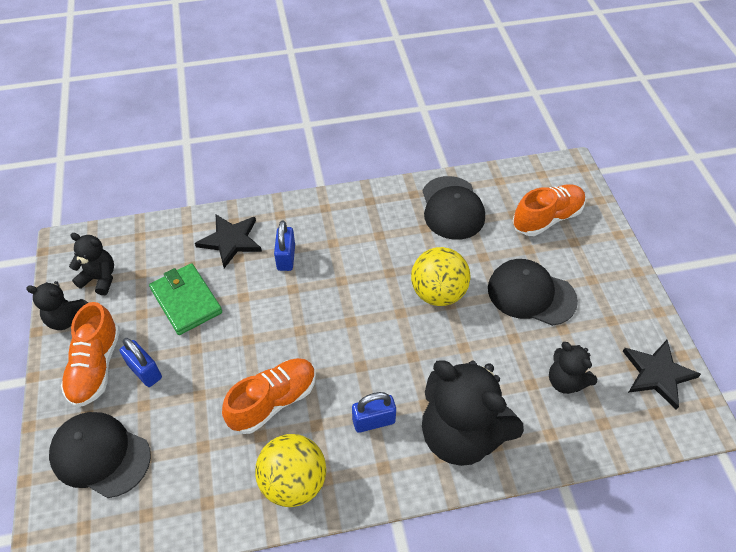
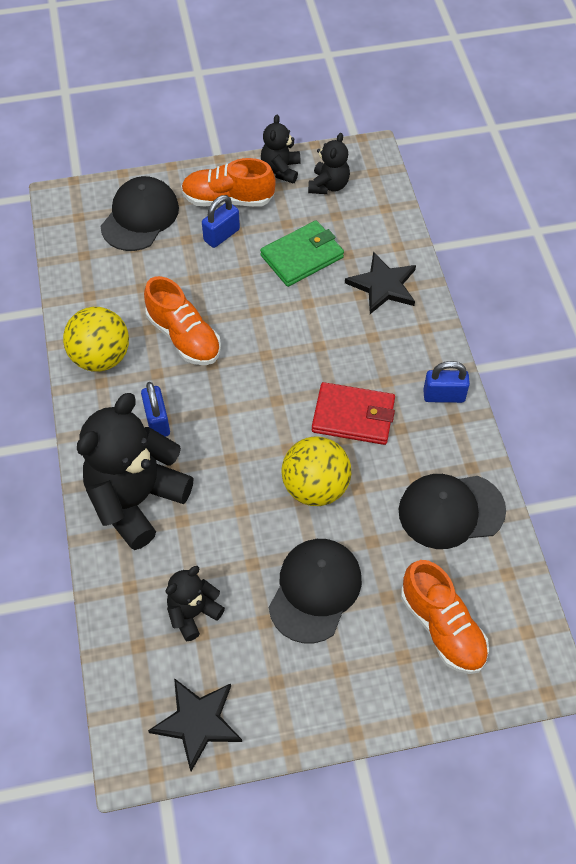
camera: 90 degrees right, 5 degrees up
blue padlock [274,221,295,271] -> blue padlock moved to [423,361,470,403]
none -> red wallet [312,382,395,445]

